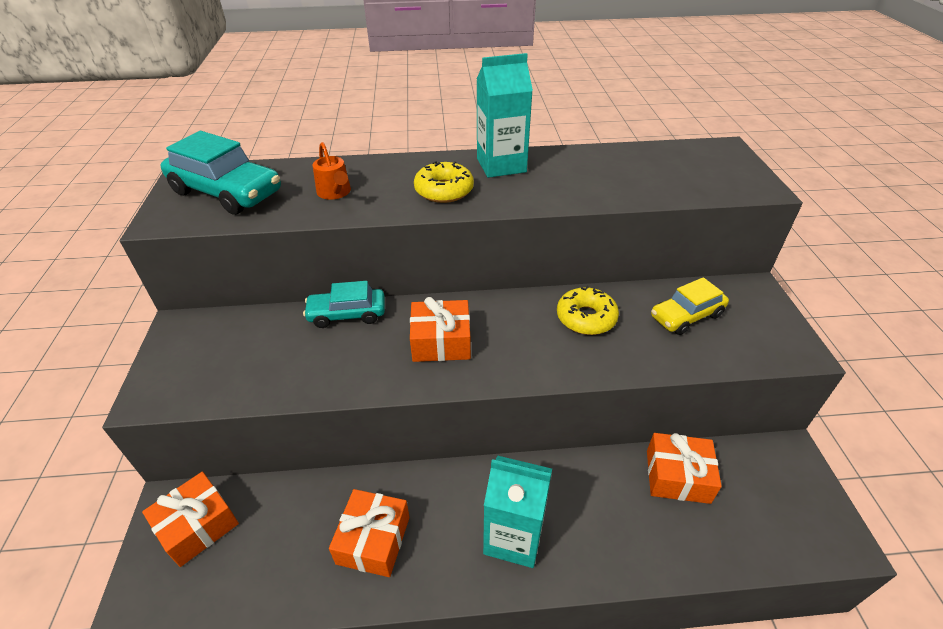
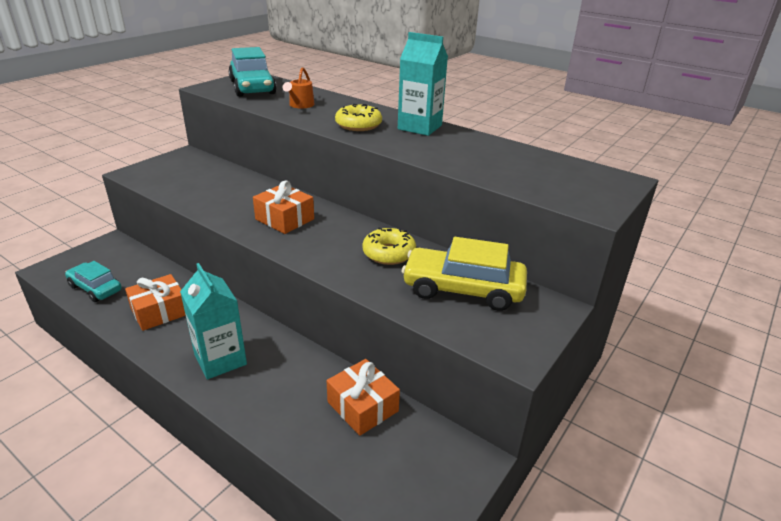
camera: 40 degrees right, 10 degrees down
orange gift [142,472,239,567] -> none
turquoise car [303,281,385,328] -> turquoise car moved to [65,261,122,302]
yellow car [651,277,729,335] -> yellow car [402,237,527,311], size x1.57

